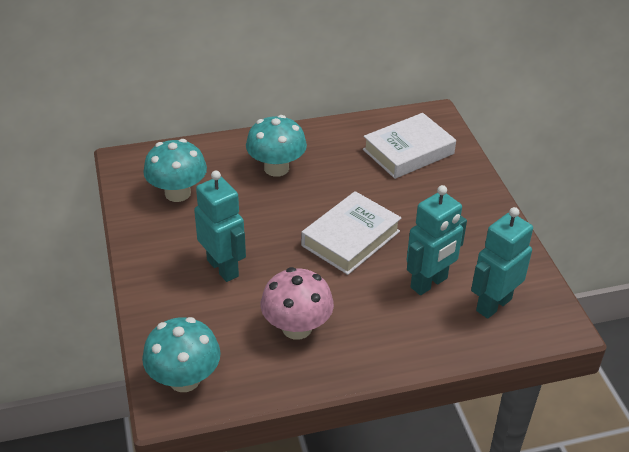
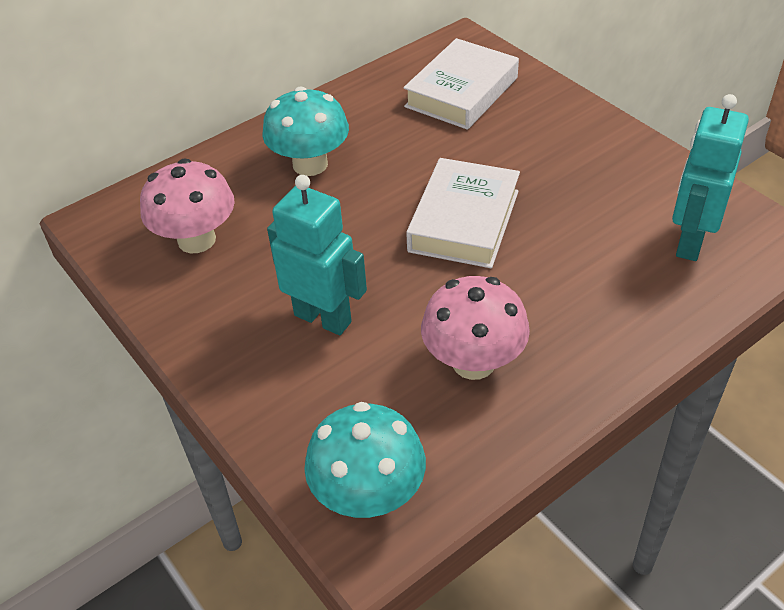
camera: 20 degrees left, 5 degrees up
turquoise mushroom [143,139,207,202] -> pink mushroom [140,158,235,253]
turquoise robot [407,185,467,295] -> none

